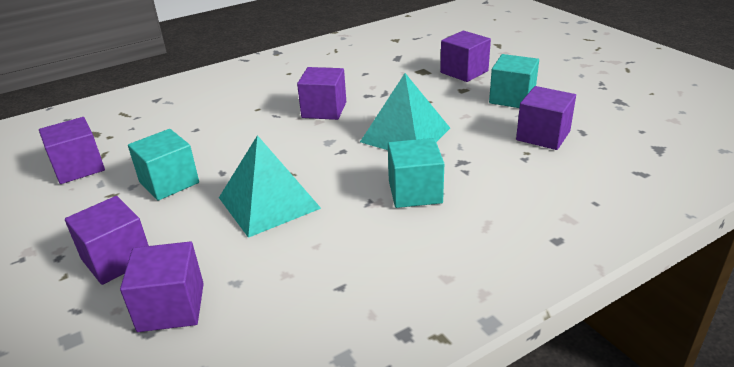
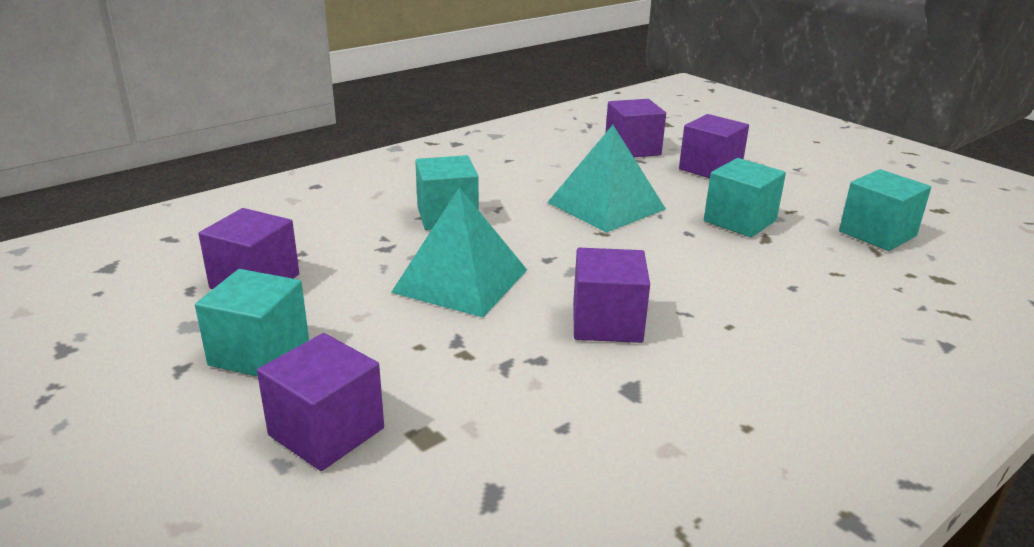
camera: 170 degrees right, 5 degrees down
purple cube [39,117,105,184] -> turquoise cube [839,169,931,251]

